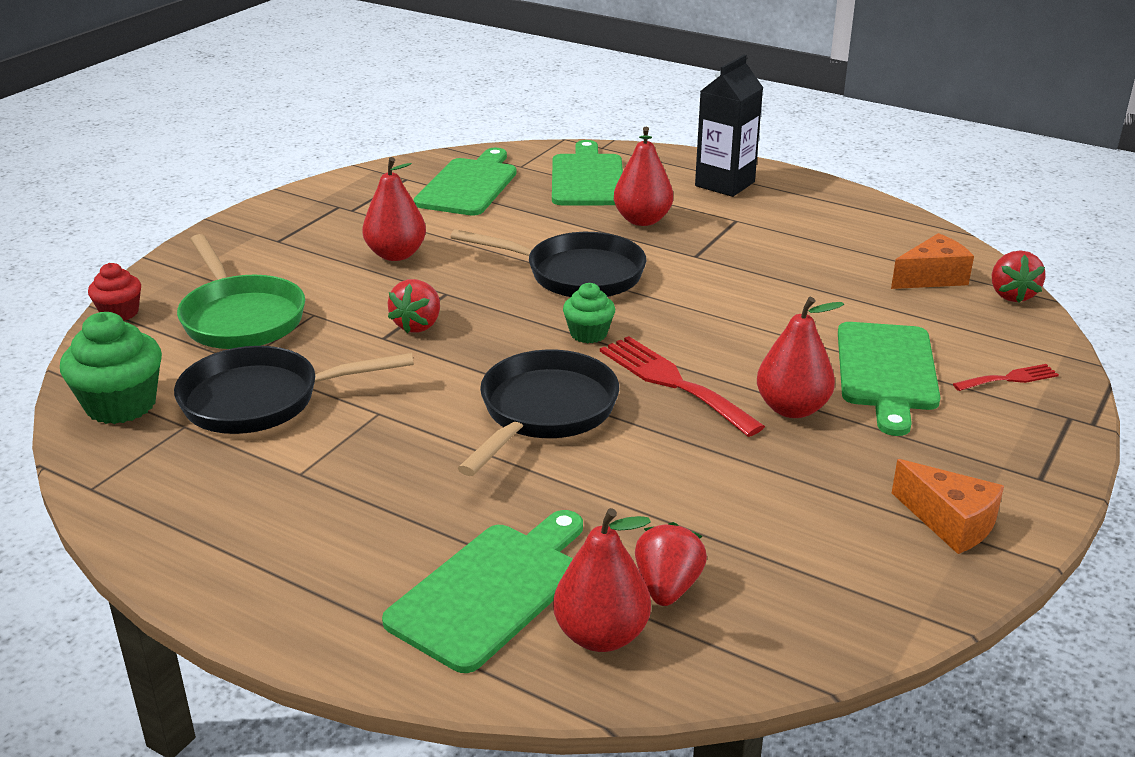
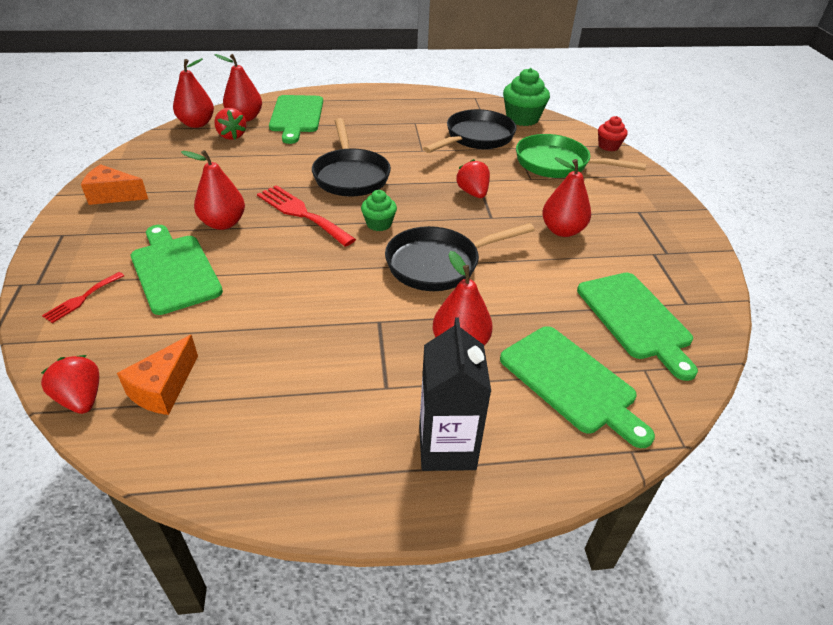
camera: 140 degrees right, 10 degrees up
red fork [600,336,765,437] -> red fork turned 150 degrees counterclockwise [257,185,356,247]
none -> red pear [173,58,214,128]

